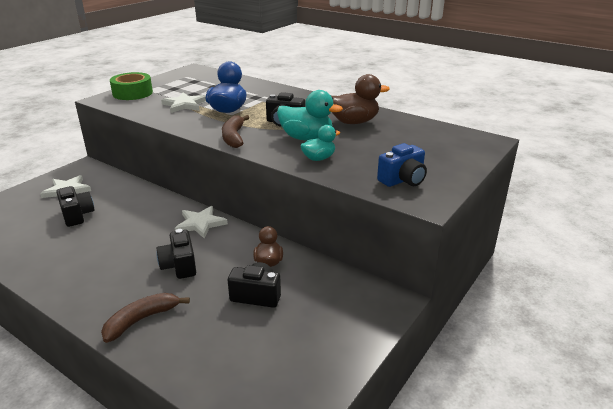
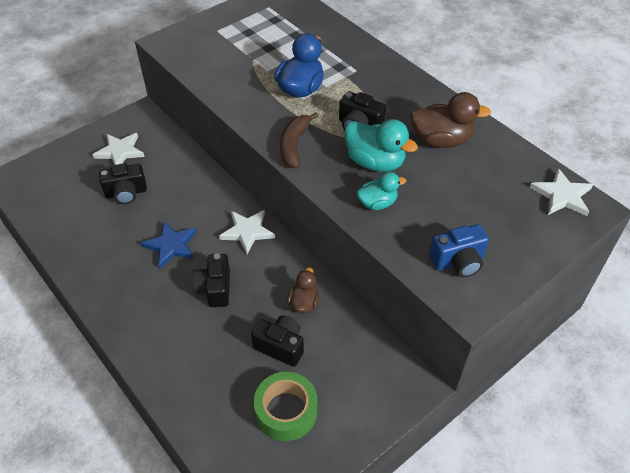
camera: 15 degrees right, 20 degrees up
black camera [56,186,94,227] -> black camera turned 90 degrees clockwise [99,163,147,204]
brown banana [101,293,190,343] -> none
green tape [110,72,153,100] -> green tape moved to [254,372,317,441]
white star [161,92,206,113] -> white star moved to [530,168,593,216]
none -> blue star [141,221,197,269]

